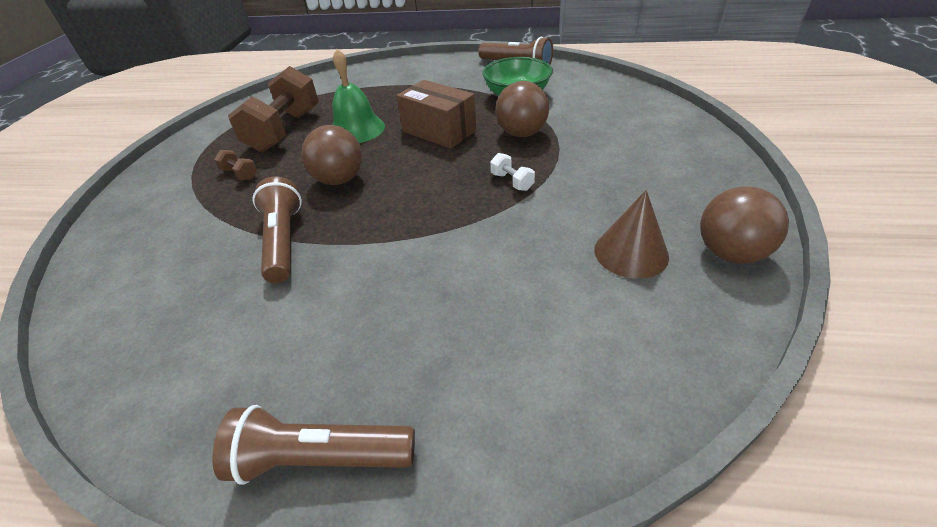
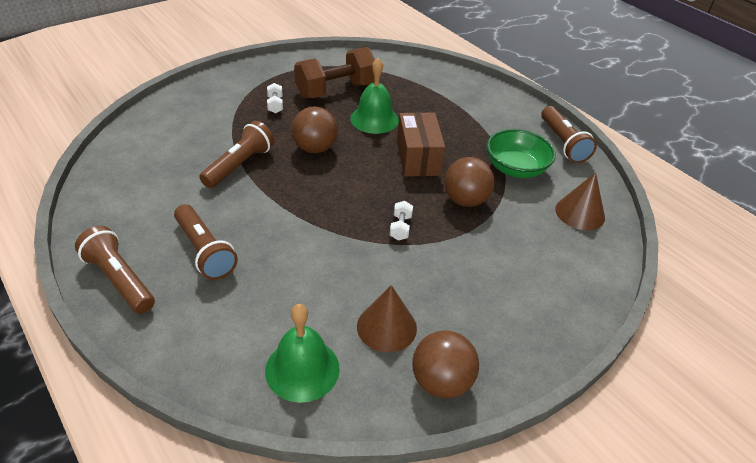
camera: 40 degrees right, 0 degrees up
brown dumbbell [214,150,257,180] -> white dumbbell [267,83,283,114]
none -> brown flashlight [174,204,238,280]
none -> green bell [265,304,340,403]
none -> brown cone [555,172,605,230]

